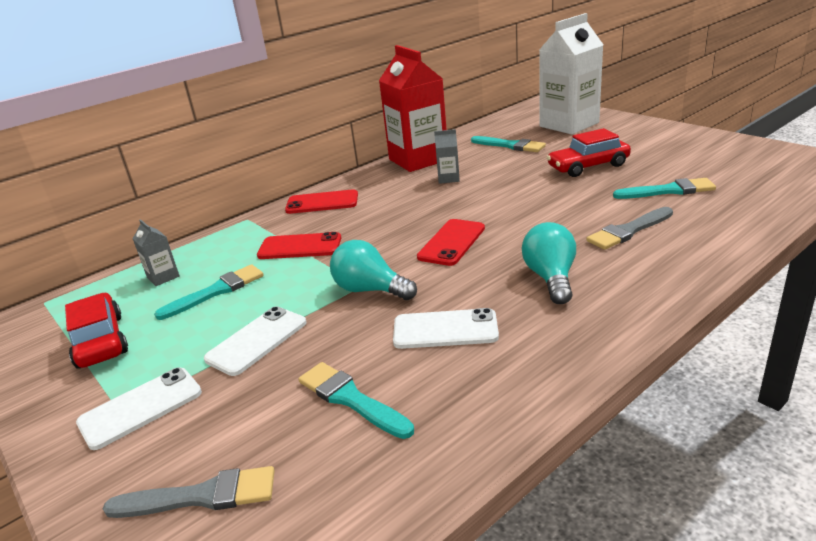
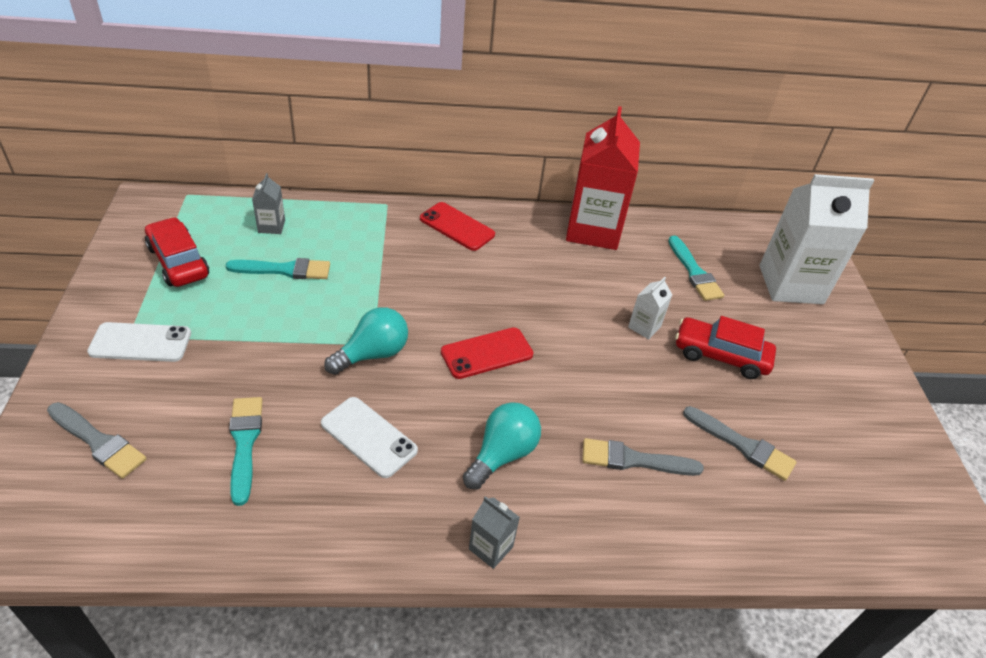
camera: 30 degrees right, 15 degrees up
red car [65,293,128,368] -> red car turned 45 degrees counterclockwise [145,217,209,287]
white phone [204,306,307,376] -> none
red phone [257,232,341,259] -> none
turquoise light bulb [330,240,417,300] -> turquoise light bulb turned 75 degrees clockwise [324,307,408,375]
grey carton [434,129,460,184] -> grey carton moved to [469,496,520,569]
turquoise brush [613,178,716,199] -> grey brush [683,406,797,481]
none -> white carton [628,277,672,339]

